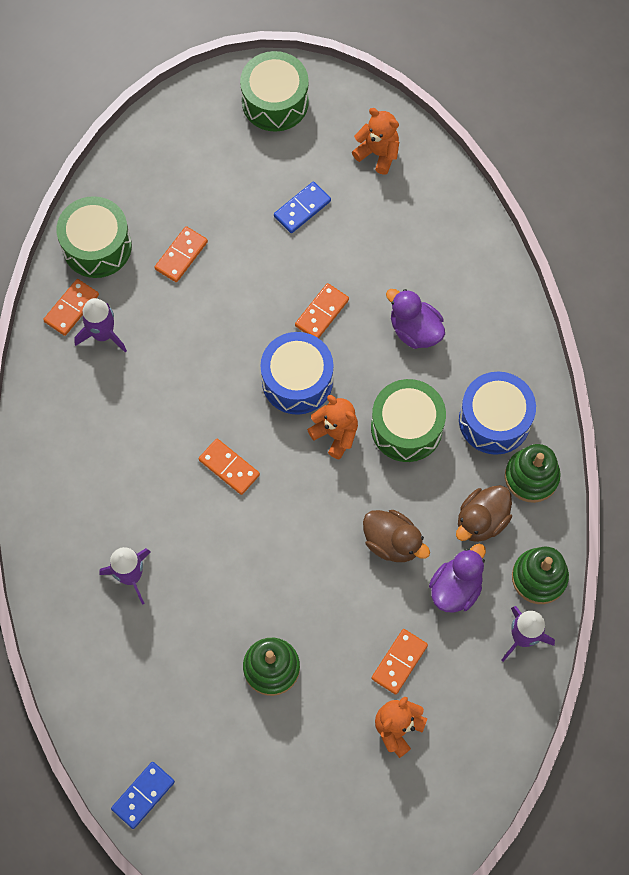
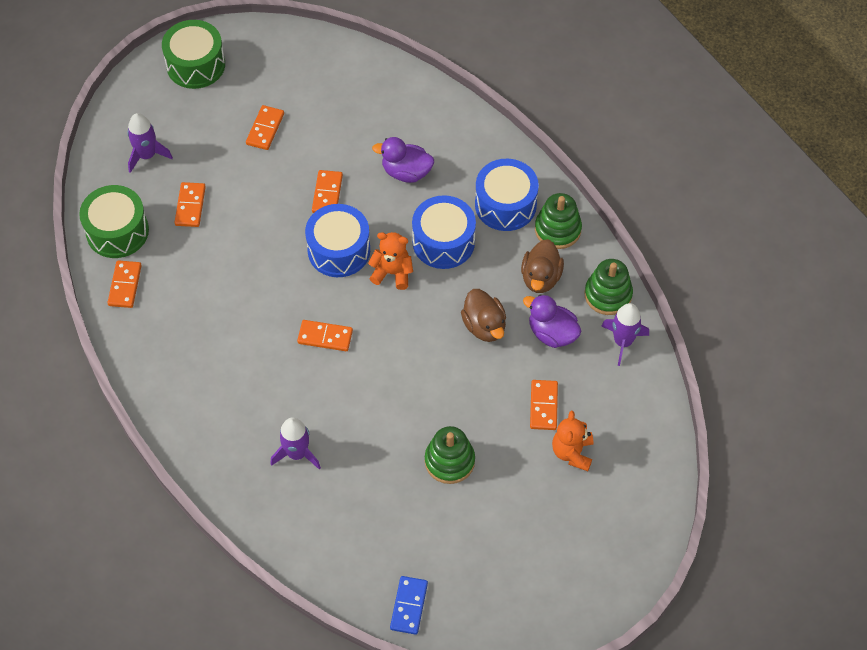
camera: 30 degrees left, 10 degrees down
purple rocket [74,298,127,353] -> purple rocket moved to [127,113,173,173]
blue domino [274,182,331,233] -> orange domino [246,105,284,150]
orange teddy bear [352,108,399,175] -> none
brown duck [363,510,430,562] -> brown duck turned 60 degrees clockwise [461,289,506,342]
green drum [371,379,446,462] -> blue drum [412,195,476,269]
purple duck [429,544,486,613] -> purple duck turned 60 degrees counterclockwise [523,294,582,348]

